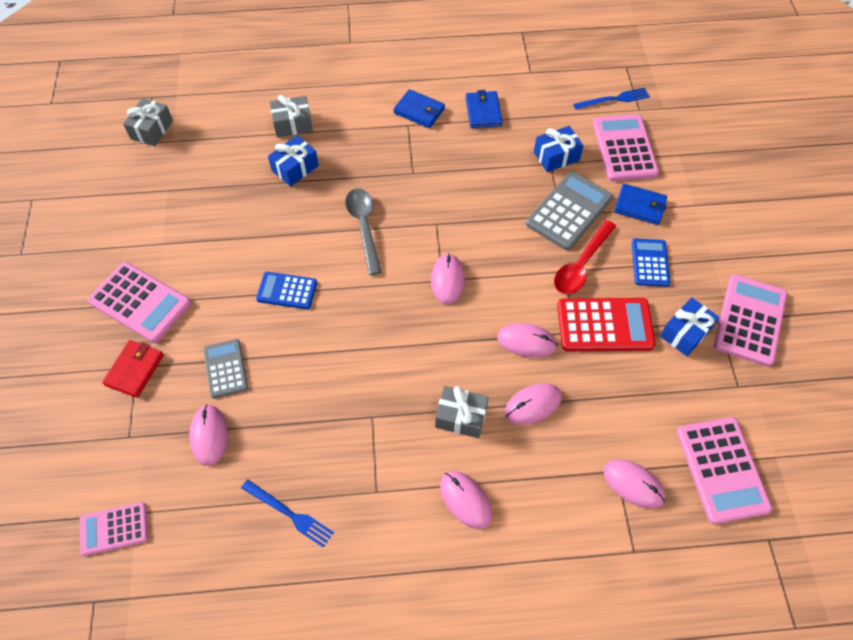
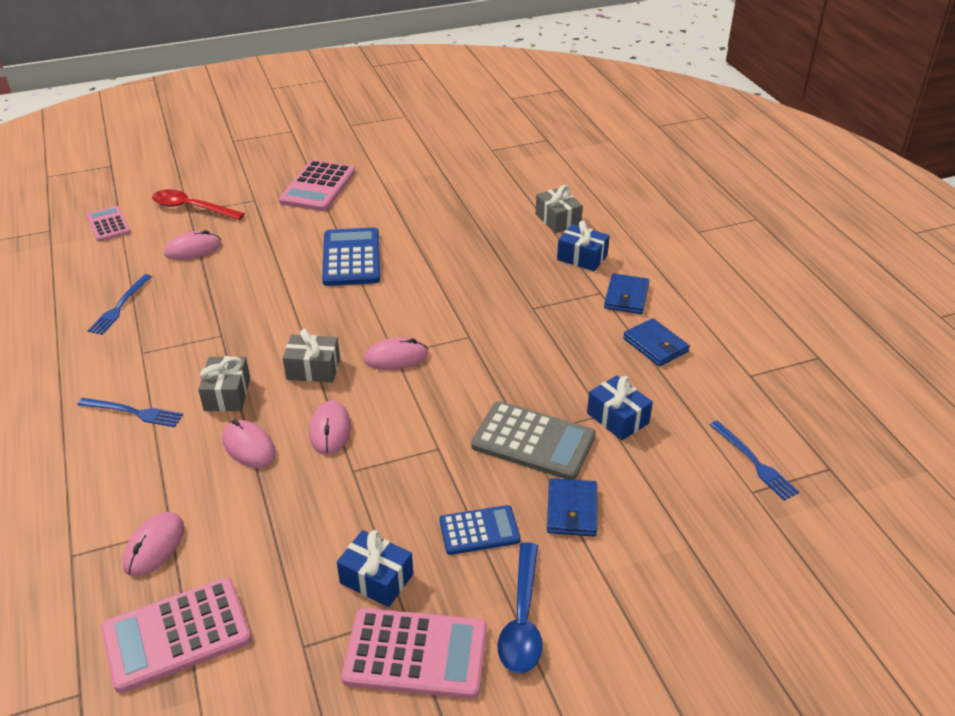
camera: 75 degrees right, 20 degrees down
red wallet [102,340,164,398] -> none
grey gift [123,98,173,146] -> grey gift moved to [283,329,340,382]
grey calculator [204,339,248,398] -> none
blue calculator [256,272,317,309] -> blue calculator [322,227,380,286], size x1.62
blue gift [268,135,319,187] -> blue gift moved to [557,221,610,271]
grey spoon [345,188,382,275] -> none
pink mouse [440,471,492,529] -> blue fork [77,398,183,427]
blue wallet [466,90,503,128] -> blue wallet turned 75 degrees clockwise [623,318,690,366]
red spoon [554,220,616,294] -> red spoon moved to [152,190,245,220]
red calculator [557,298,655,351] -> none
pink calculator [593,114,659,181] -> none
none -> blue spoon [498,542,542,673]

